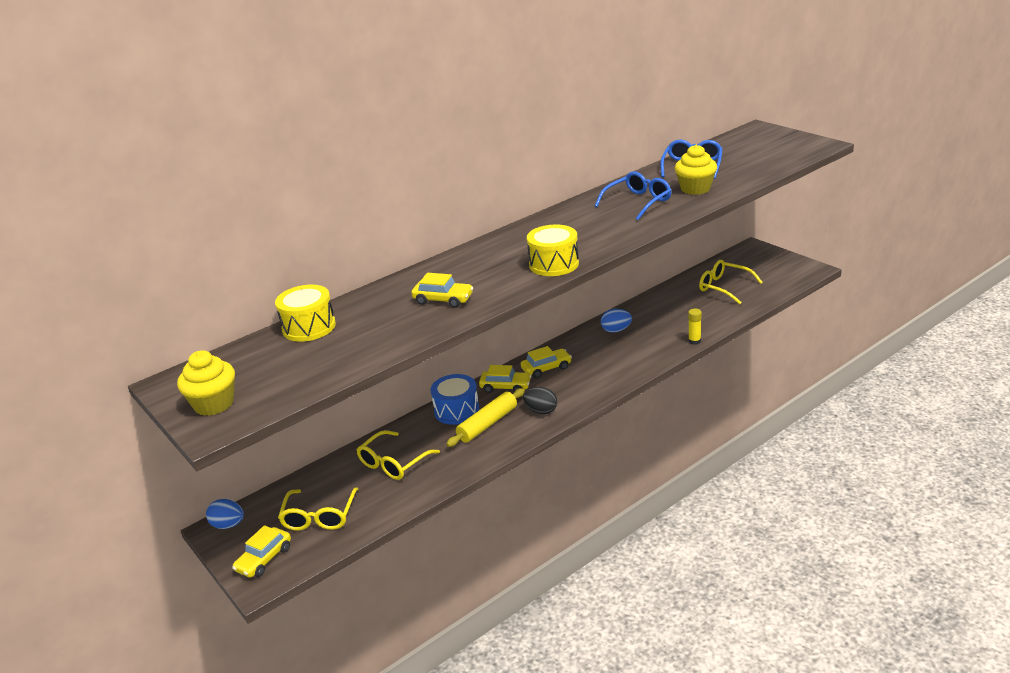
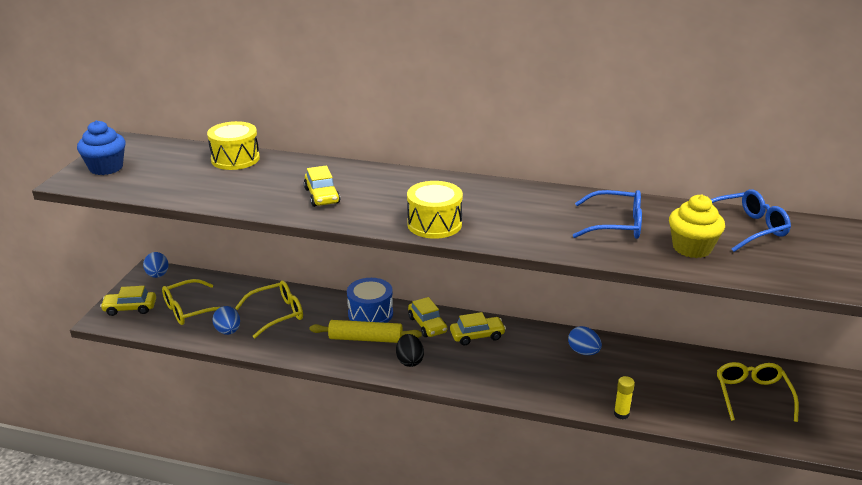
camera: 50 degrees right, 0 degrees up
yellow cupcake [177,350,235,416] -> blue cupcake [77,120,125,175]
yellow glasses [357,430,440,480] -> yellow glasses turned 150 degrees clockwise [235,281,303,338]
yellow car [521,346,572,378] -> yellow car turned 45 degrees counterclockwise [450,312,506,345]
none -> blue egg [212,306,240,335]

